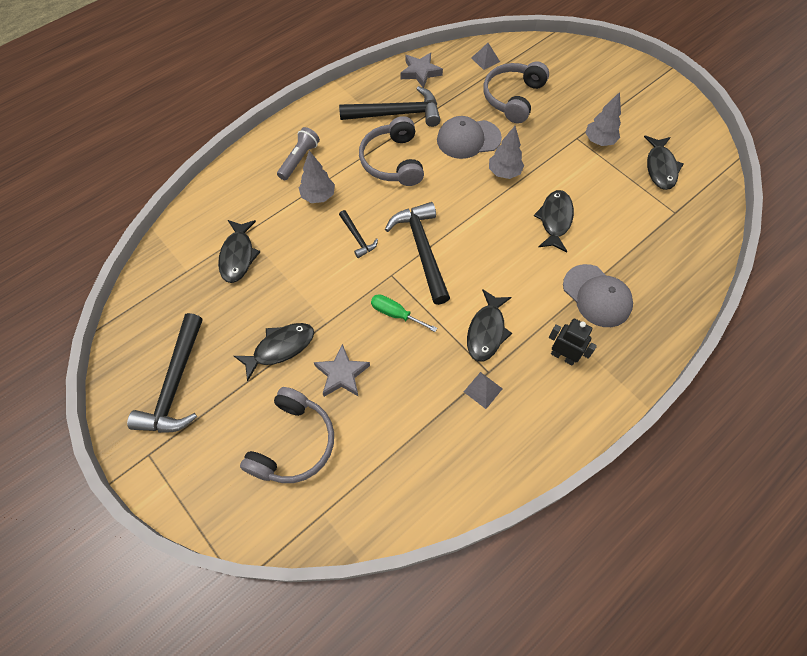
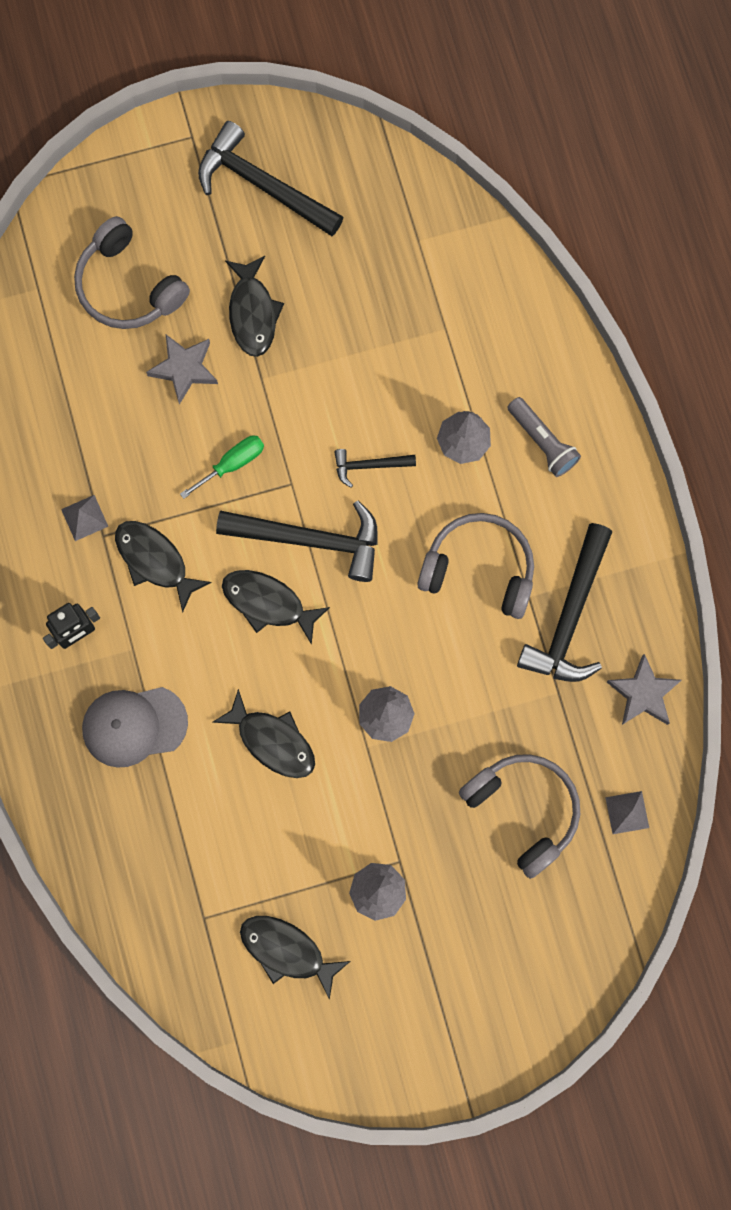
camera: 115 degrees right, 15 degrees up
black fish [218,220,260,283] -> black fish moved to [222,570,330,645]
grey cap [437,116,502,159] -> none

